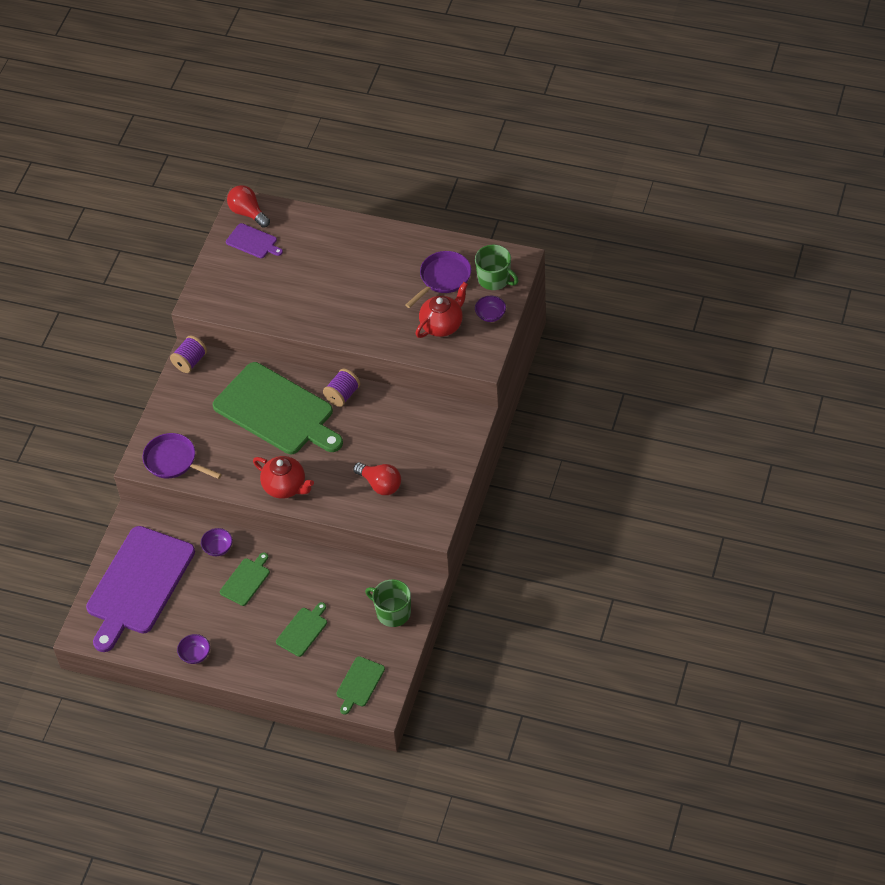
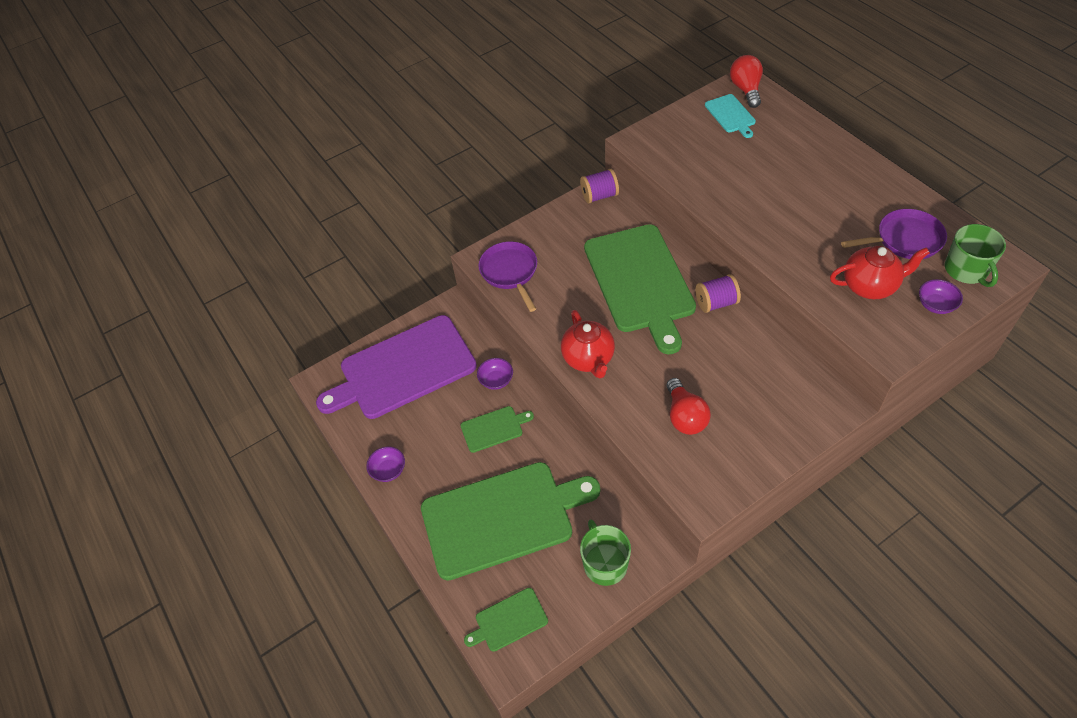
camera: 40 degrees right, 0 degrees up
purple cutting board [226,223,283,258] -> turquoise cutting board [705,94,756,138]
green cutting board [276,602,327,657] -> green cutting board [421,462,600,581], size x2.29

